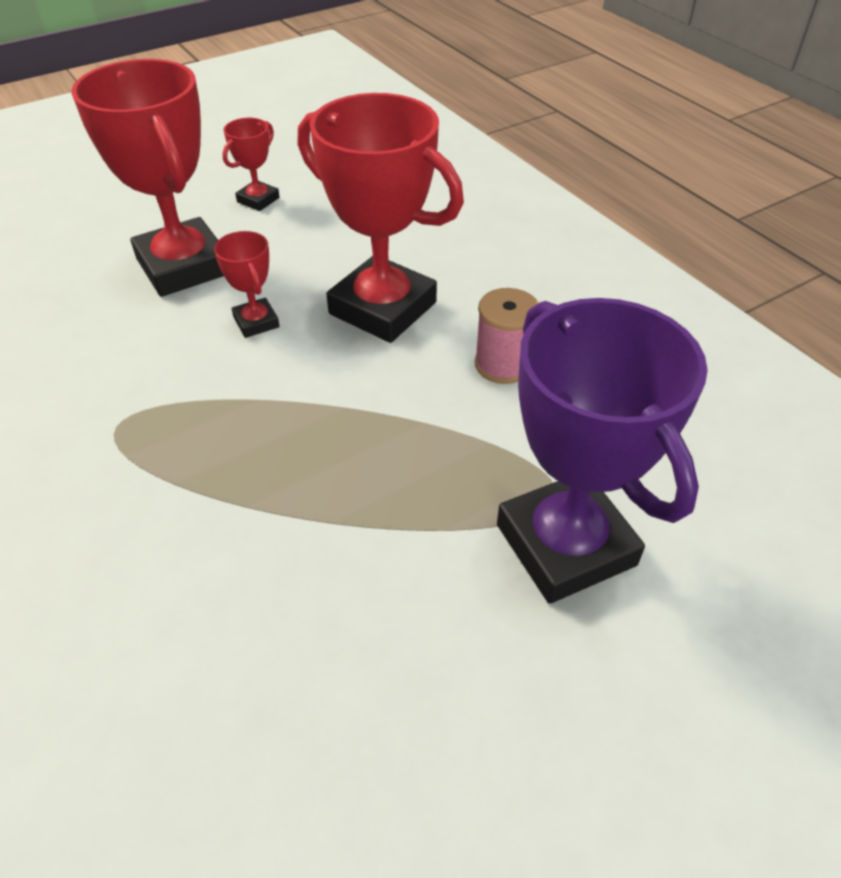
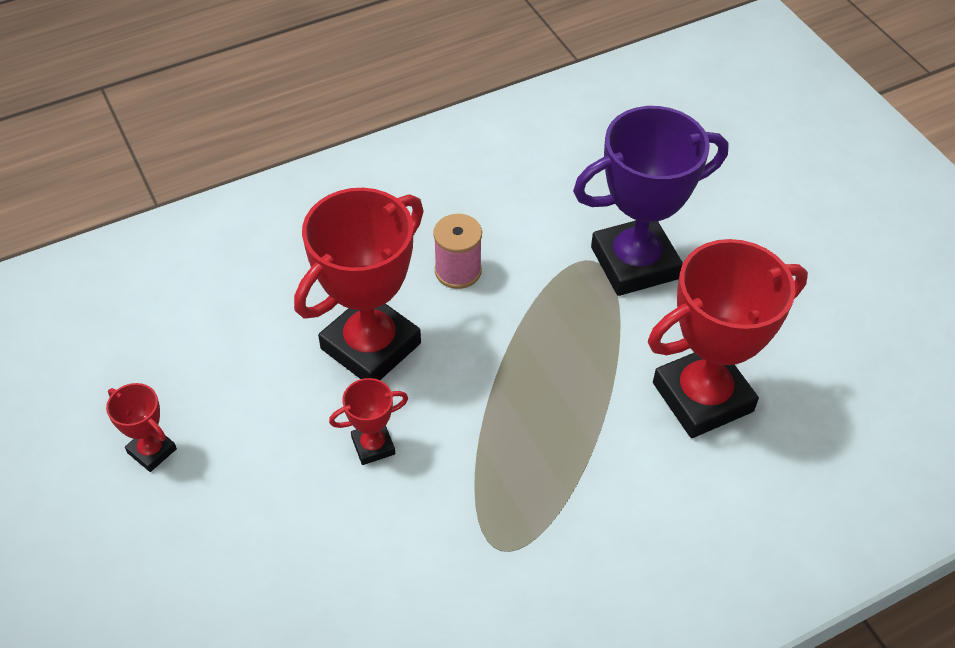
camera: 85 degrees left, 5 degrees up
red trophy [71,59,224,297] -> red trophy moved to [648,239,808,438]

